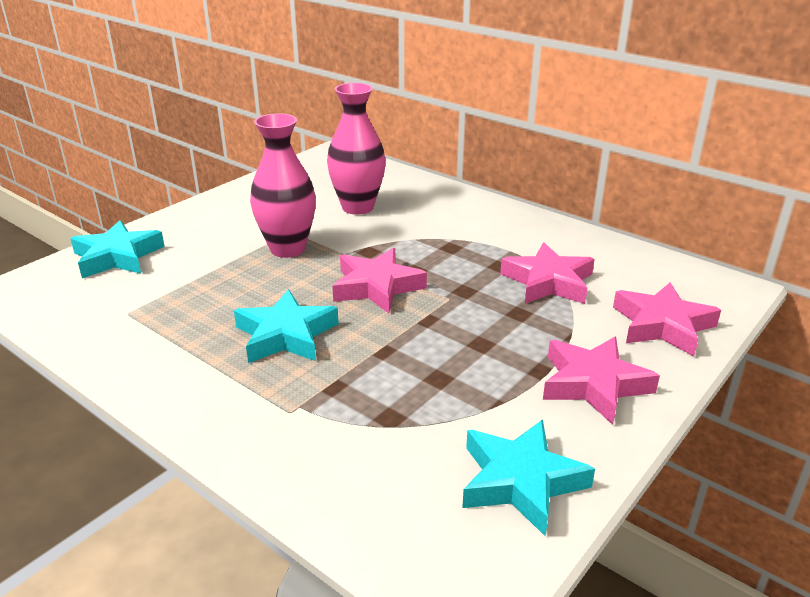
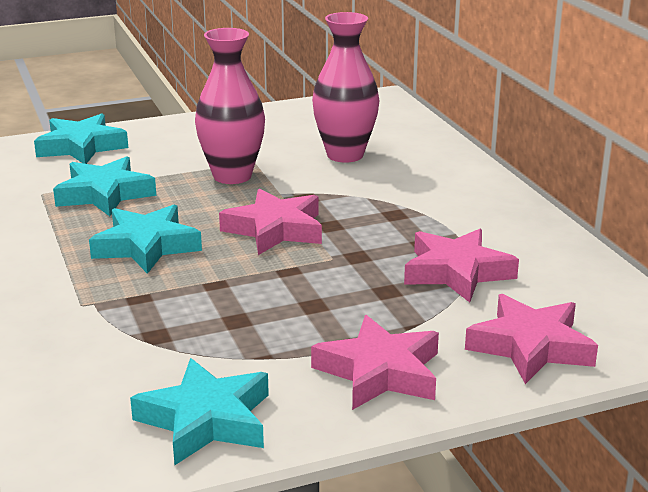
camera: 30 degrees right, 5 degrees down
none -> turquoise star [53,156,156,216]

